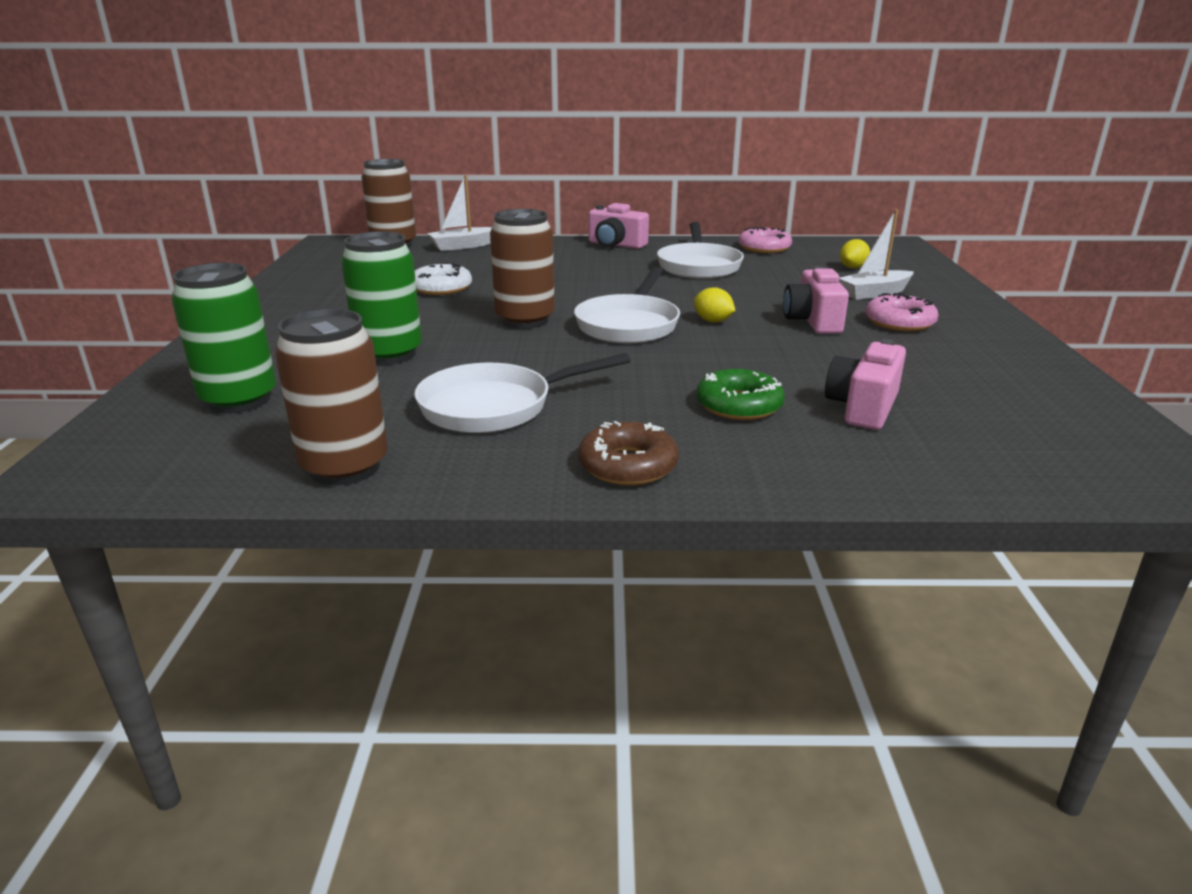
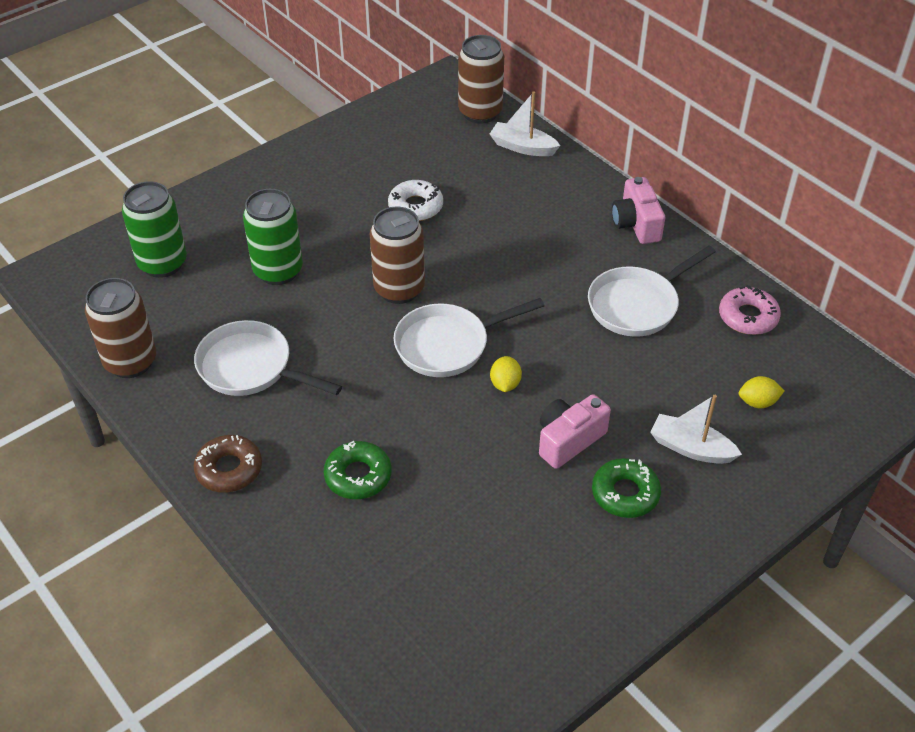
camera: 50 degrees right, 20 degrees up
pink camera [825,339,906,430] -> none
pink donut [865,293,939,331] -> green donut [592,458,661,518]

